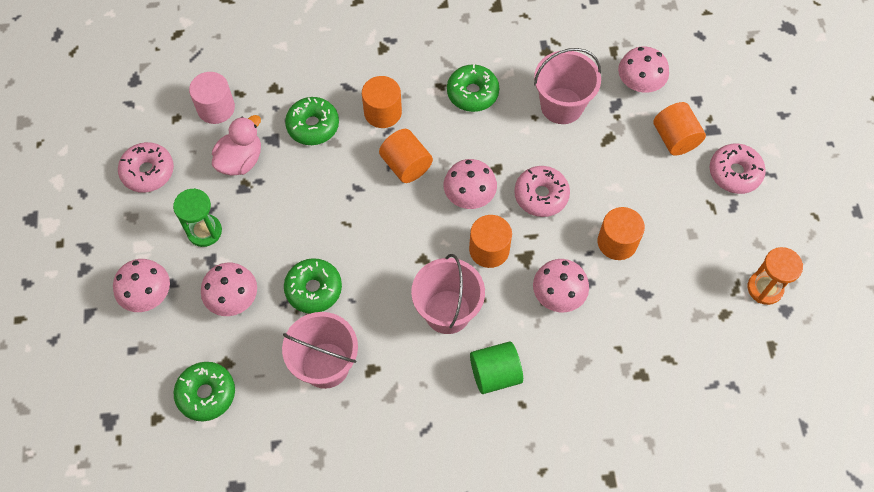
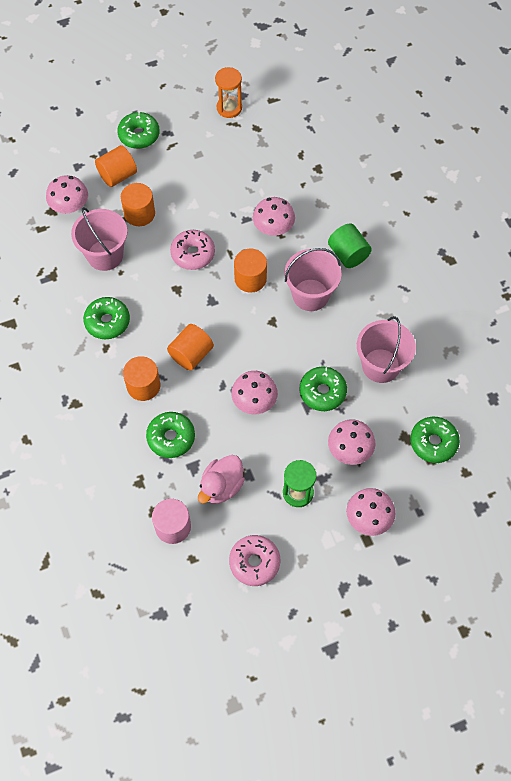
camera: 105 degrees left, 0 degrees up
pink duck [212,115,261,176] -> pink duck turned 75 degrees counterclockwise [198,455,245,503]
pink mushroom [444,159,497,209] -> pink mushroom moved to [231,371,278,414]
orange cylinder [598,207,645,260] -> orange cylinder moved to [121,183,155,226]
pink donut [709,144,766,194] -> green donut [117,111,160,149]

